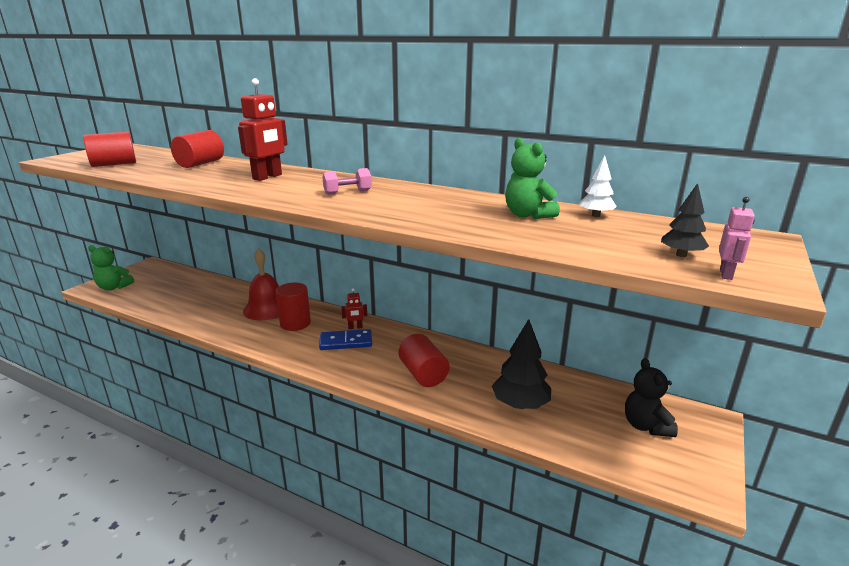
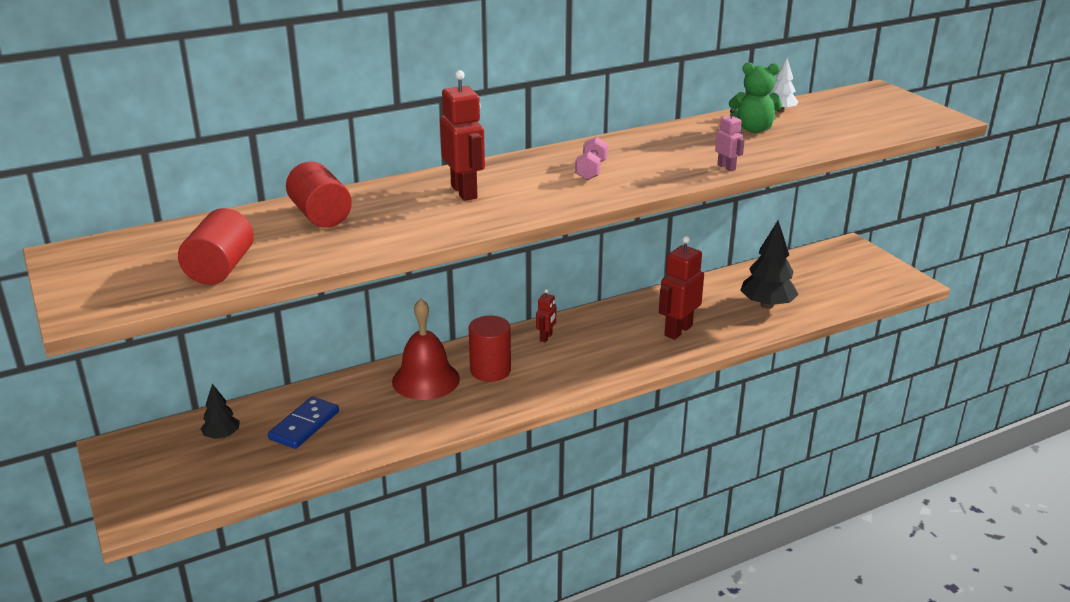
camera: 55 degrees left, 5 degrees up
green teddy bear [88,245,134,291] -> none
blue domino [319,329,372,350] -> blue domino moved to [268,397,339,449]
red cylinder [399,334,450,387] -> red robot [659,236,704,340]
black teddy bear [625,358,678,437] -> none
black tree [661,183,709,257] -> black tree moved to [201,384,240,439]
pink robot [719,197,755,280] -> pink robot moved to [715,108,745,172]

